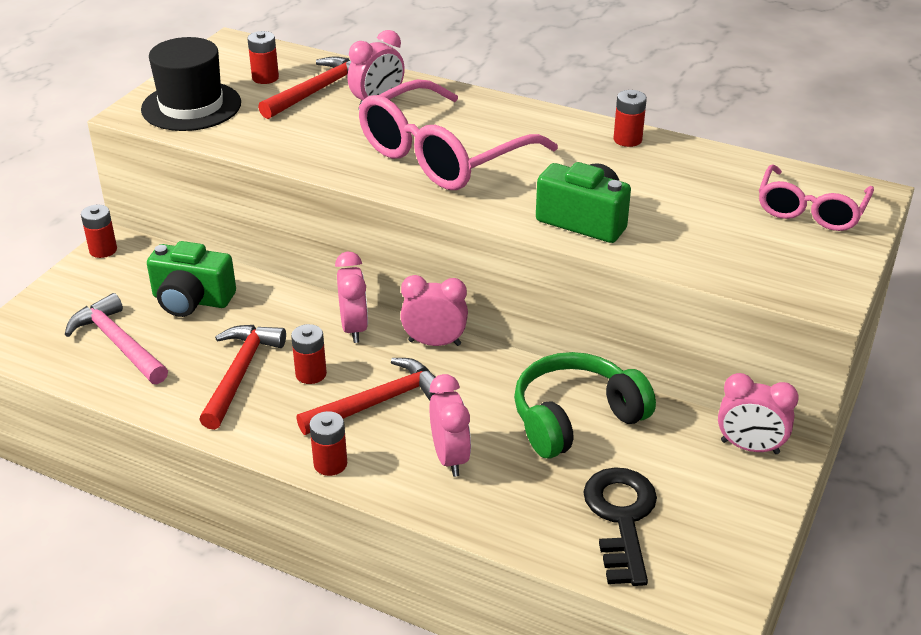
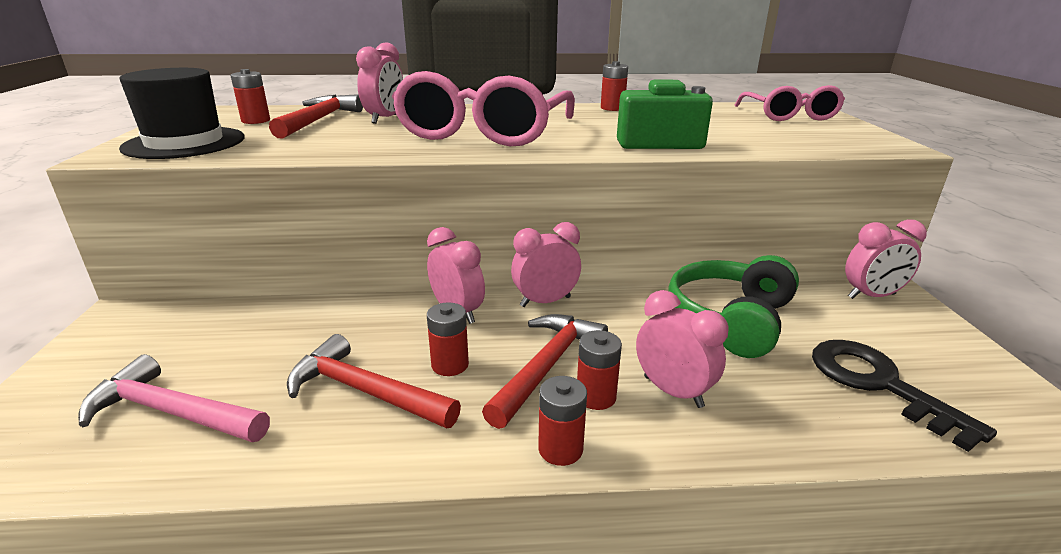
camera: 30 degrees left, 10 degrees down
red battery [81,204,117,258] -> red battery moved to [577,330,622,410]
green camera [147,241,236,317] -> none
red hammer [199,325,286,430] -> red hammer turned 45 degrees counterclockwise [287,334,461,428]

